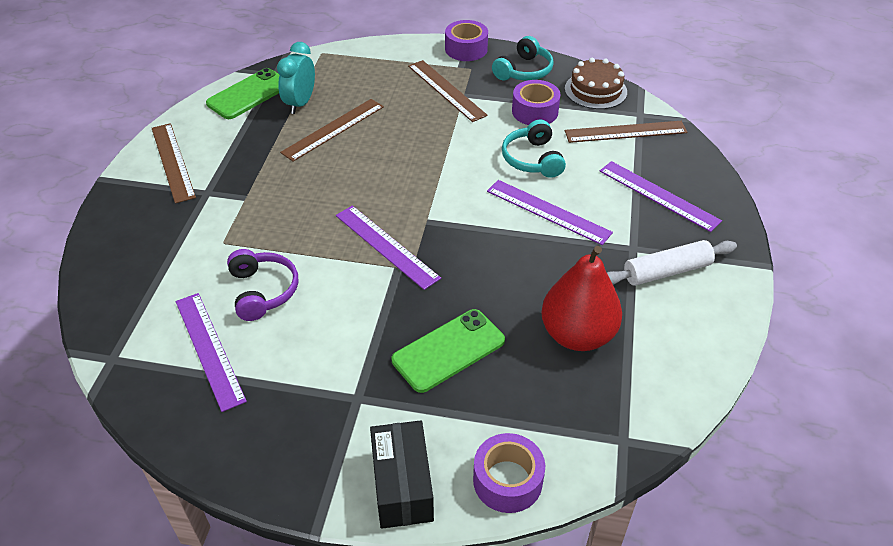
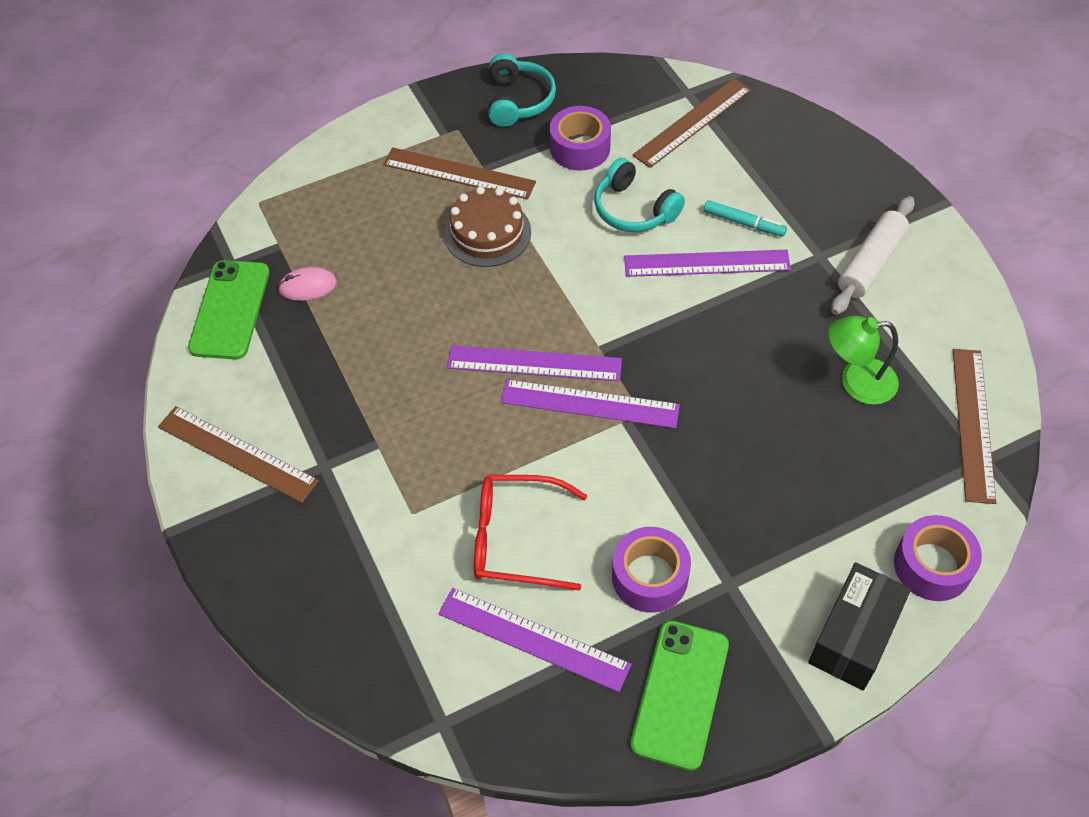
camera: 35 degrees left, 10 degrees up
purple headphones [227,249,298,321] -> red glasses [474,475,587,591]
turquoise clock [277,42,315,114] -> pink mouse [278,267,337,301]
brown ruler [280,99,384,161] -> brown ruler moved to [953,349,996,504]
black box [370,420,434,529] -> black box turned 75 degrees clockwise [808,562,911,690]
green phone [392,309,505,393] -> green phone moved to [630,620,729,771]
purple tape [445,20,488,61] -> purple tape moved to [612,527,691,613]
red pear [541,246,622,351] -> green lamp [828,316,899,405]
brown cake [565,58,627,109] -> brown cake moved to [444,186,531,267]
purple ruler [600,161,722,232] -> purple ruler moved to [447,345,622,381]
none -> turquoise marker [704,200,787,237]

